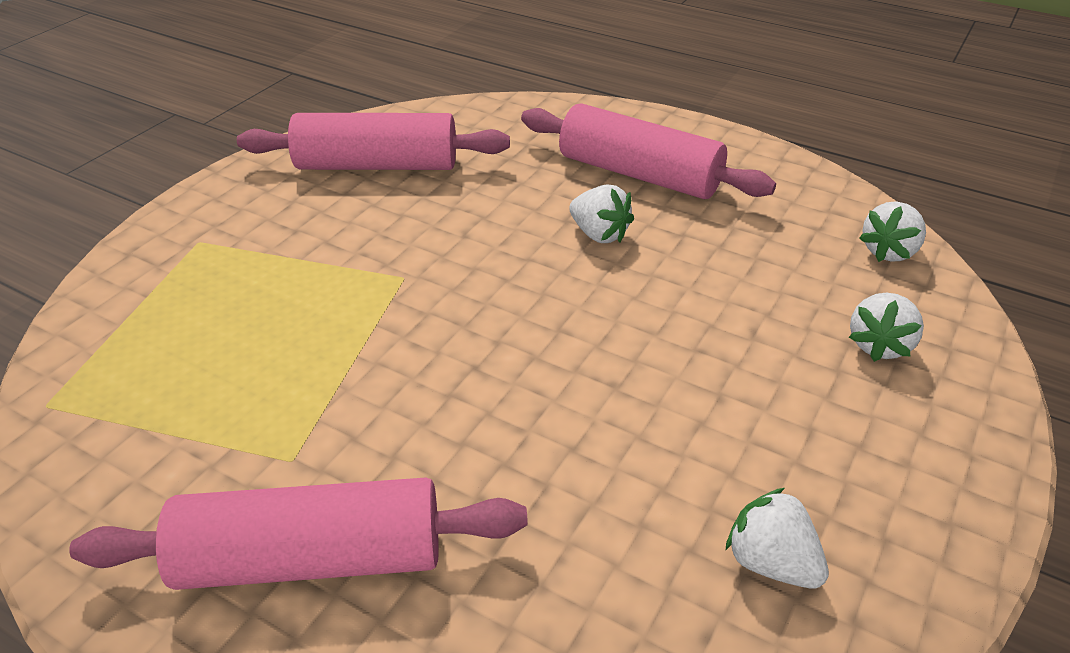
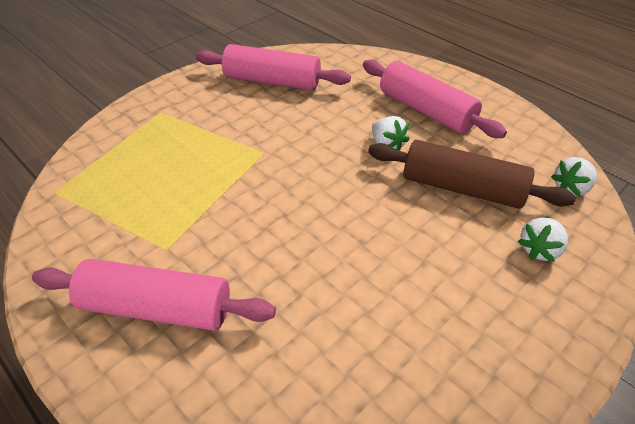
camera: 15 degrees right, 5 degrees up
white strawberry [725,488,829,589] -> none
none -> brown rolling pin [368,140,576,209]

